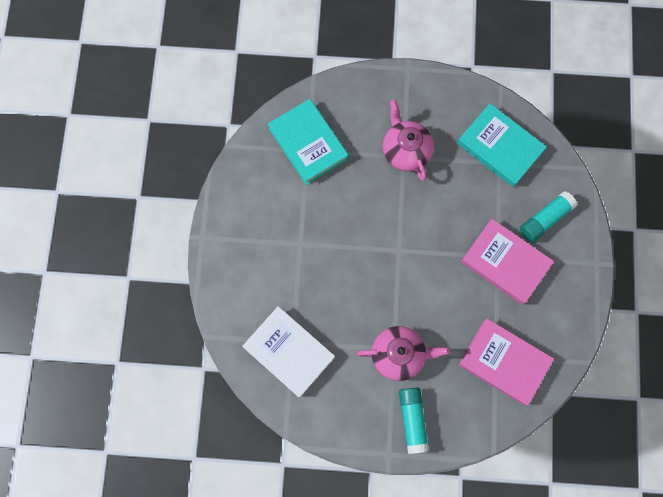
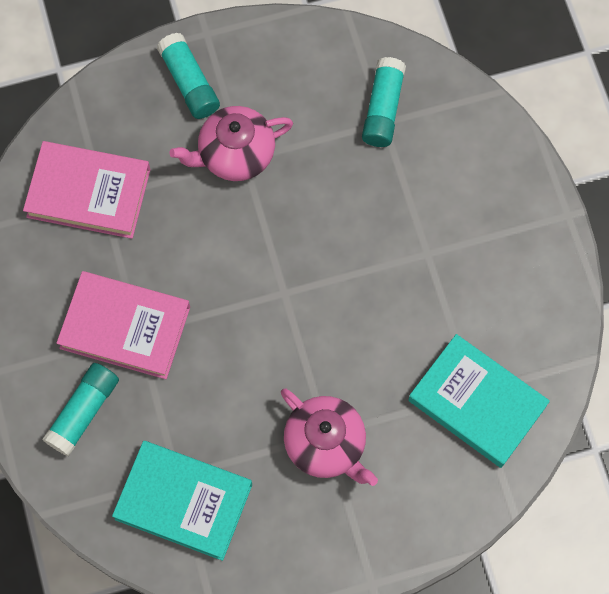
camera: 160 degrees right, 5 degrees down
white book [242,306,335,398] -> turquoise glue stick [362,57,406,147]

